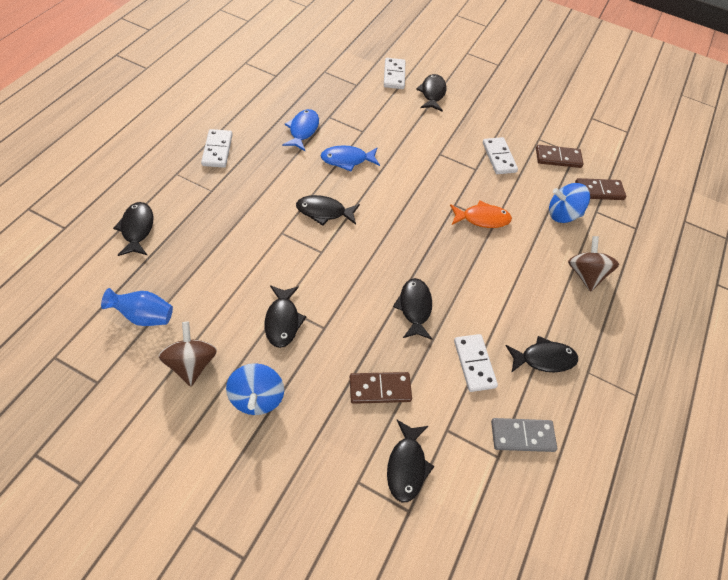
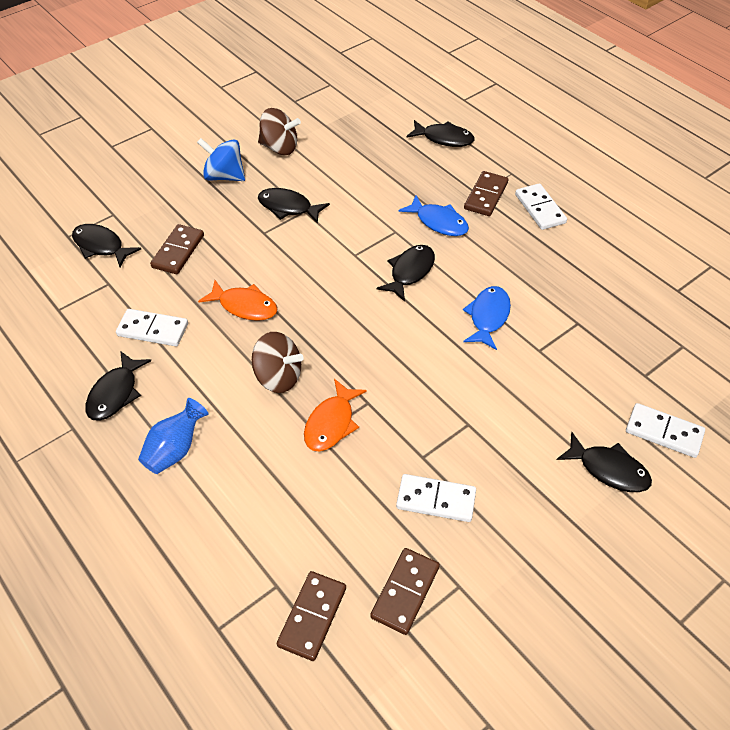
camera: 120 degrees right, 5 degrees down
blue vase [101,288,173,326] -> blue vase moved to [138,398,208,474]
white domino [201,129,233,168] -> white domino turned 45 degrees clockwise [515,183,567,230]
blue fish [282,109,319,151] -> blue fish moved to [398,195,469,236]
black fish [393,278,432,340] -> orange fish [198,280,277,321]
grey domino [491,418,557,452] -> none
blue spinning top [549,183,590,223] -> none
brown spinning top [568,236,619,292] -> brown spinning top moved to [252,332,304,393]
none -> brown domino [464,171,508,216]

